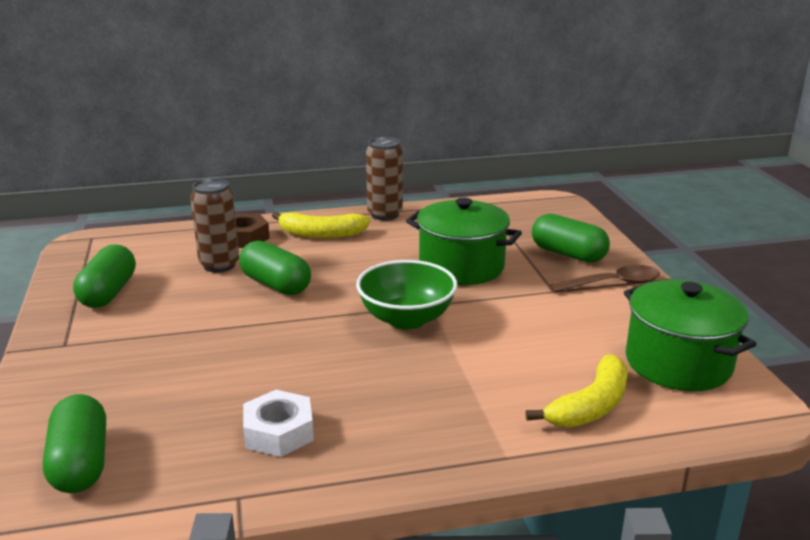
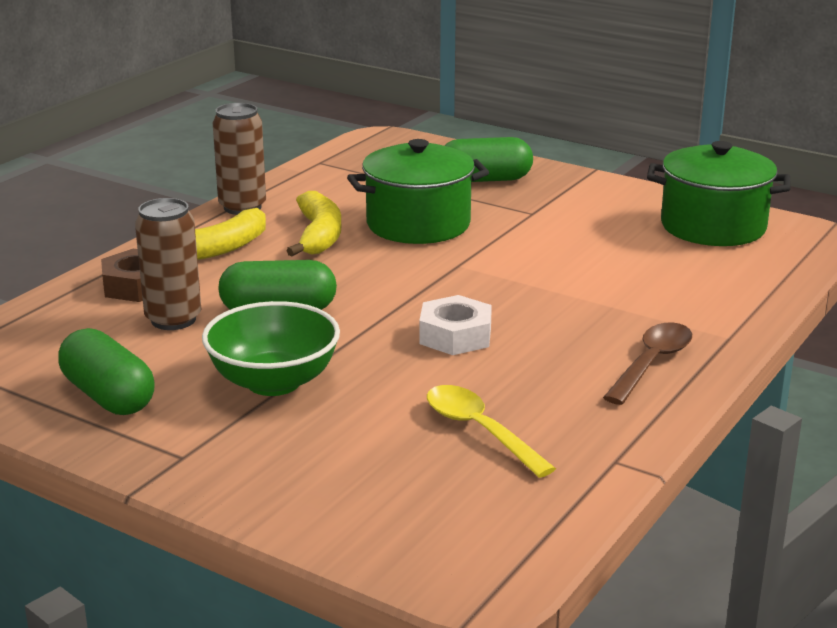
camera: 45 degrees left, 0 degrees up
green capsule [43,394,106,493] -> none
white nut [243,390,314,457] -> white nut moved to [419,295,492,355]
green bowl [356,260,457,329] -> green bowl moved to [202,301,340,396]
yellow banana [526,354,628,427] -> yellow banana moved to [286,191,341,256]
brown spoon [550,265,660,292] -> brown spoon moved to [603,322,692,405]
none -> yellow spoon [427,385,556,478]

